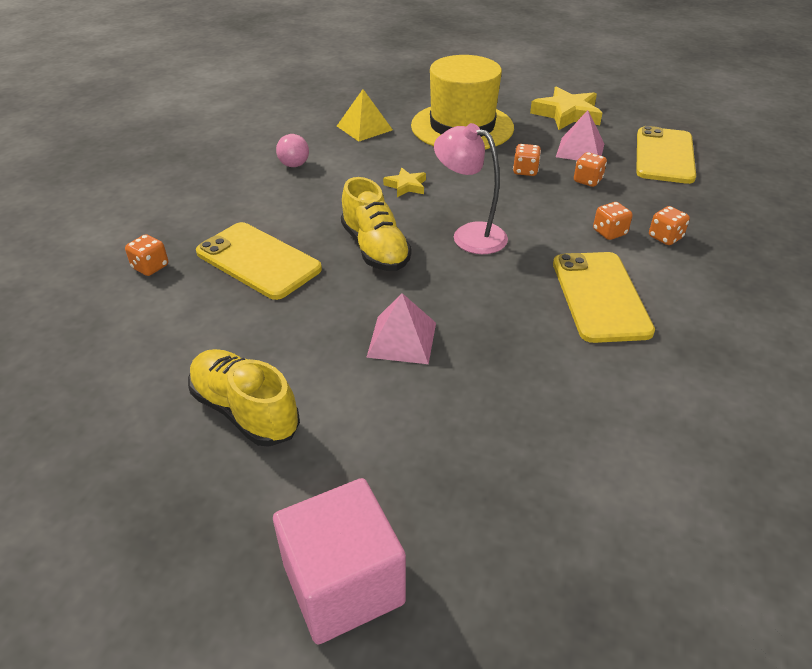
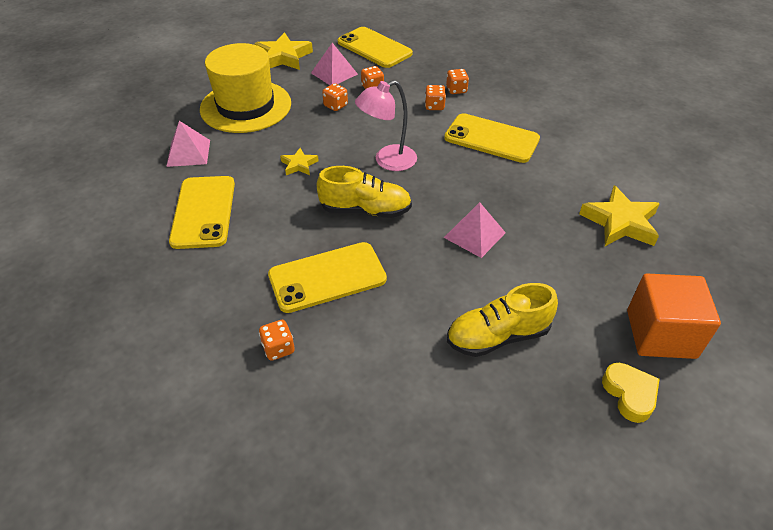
camera: 60 degrees left, 5 degrees up
pink cube [273,478,406,644] -> orange cube [627,274,721,359]
pink ball [276,134,309,167] -> yellow phone [169,176,235,249]
yellow pyramid [337,89,393,142] -> pink pyramid [166,121,210,167]
none -> yellow star [579,185,660,246]
none -> yellow heart [602,363,660,423]

